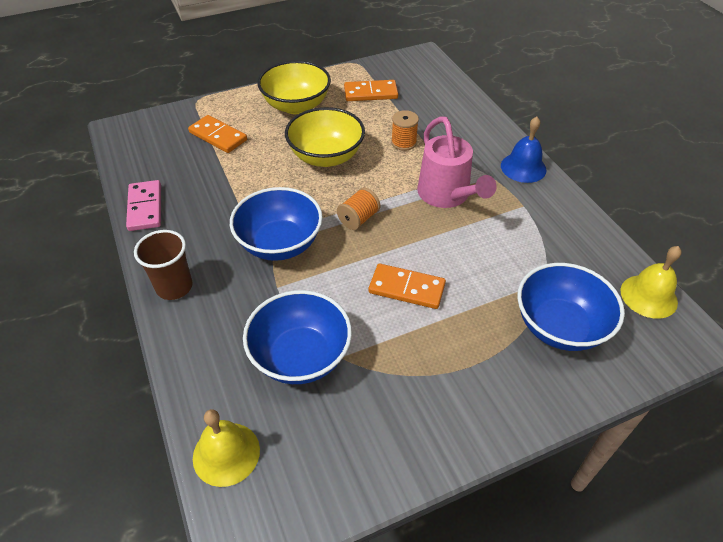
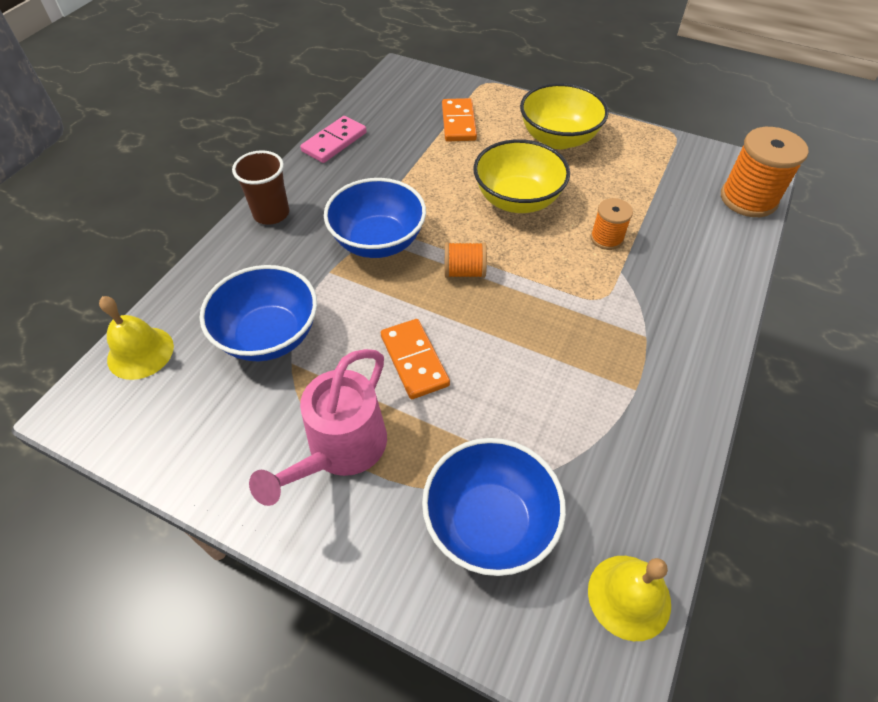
camera: 50 degrees right, 5 degrees up
orange domino [344,80,398,101] -> none
pink watering can [417,116,497,208] -> pink watering can moved to [249,349,387,506]
blue bell [501,117,547,183] -> none
none -> orange spool [721,127,809,217]

